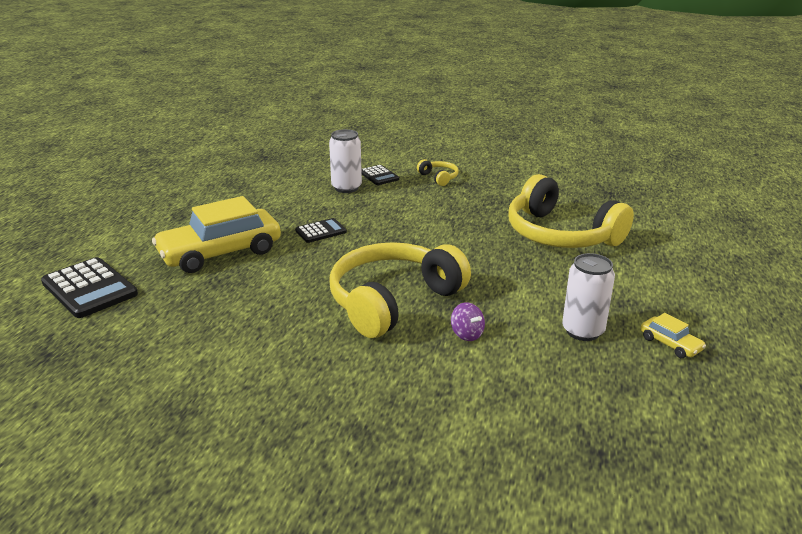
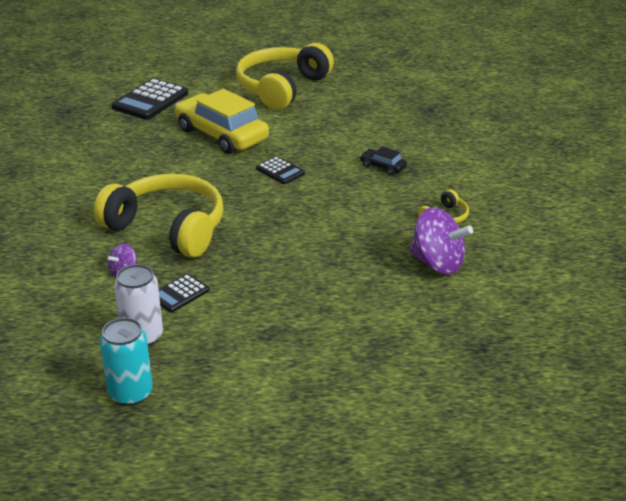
camera: 75 degrees right, 5 degrees up
white can [329,129,362,193] -> black car [360,146,407,175]
black calculator [361,165,399,185] -> black calculator moved to [159,274,209,313]
yellow headphones [508,174,634,248] -> yellow headphones moved to [236,43,334,110]
yellow car [641,313,706,358] -> turquoise can [100,318,153,406]
none -> purple spinning top [409,208,473,274]

